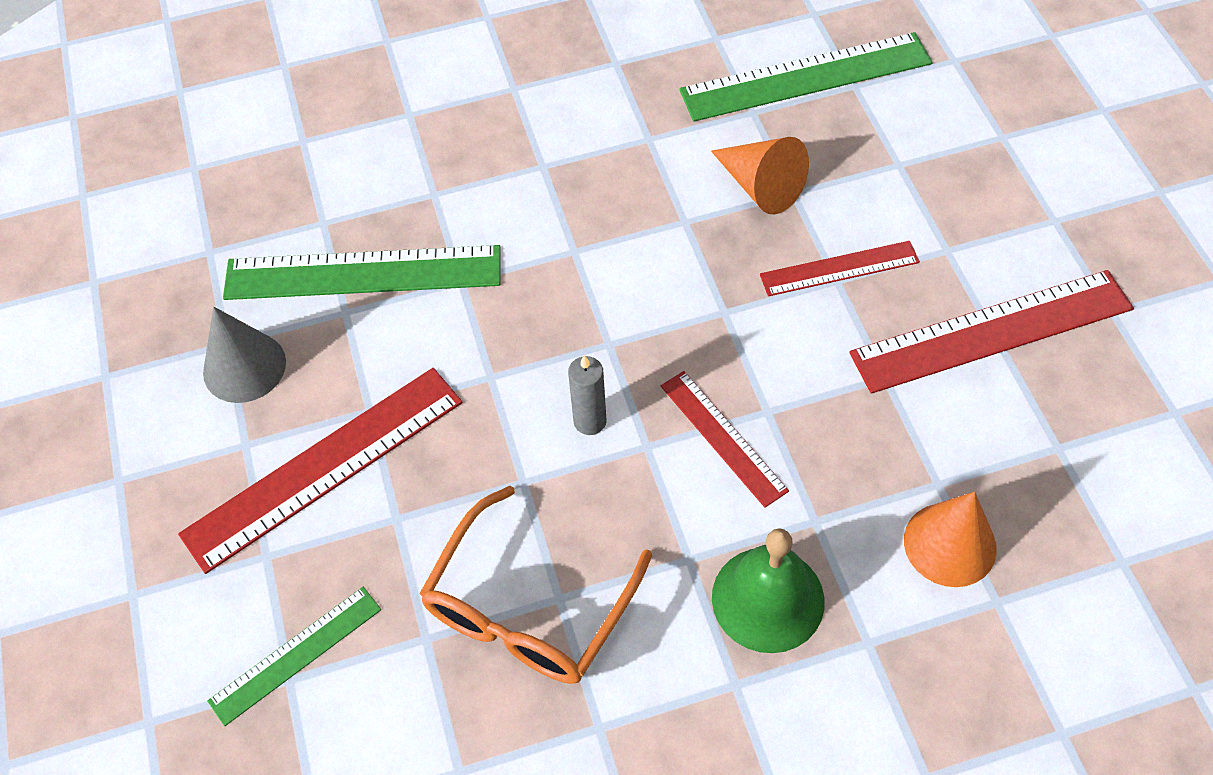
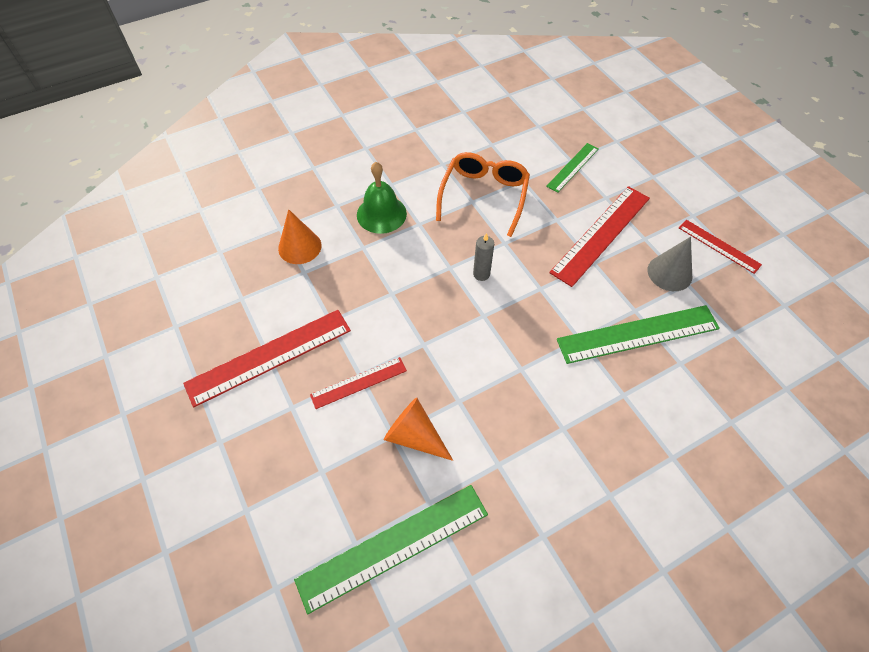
camera: 165 degrees right, 0 degrees up
red ruler [661,371,789,508] -> red ruler moved to [679,220,762,274]

